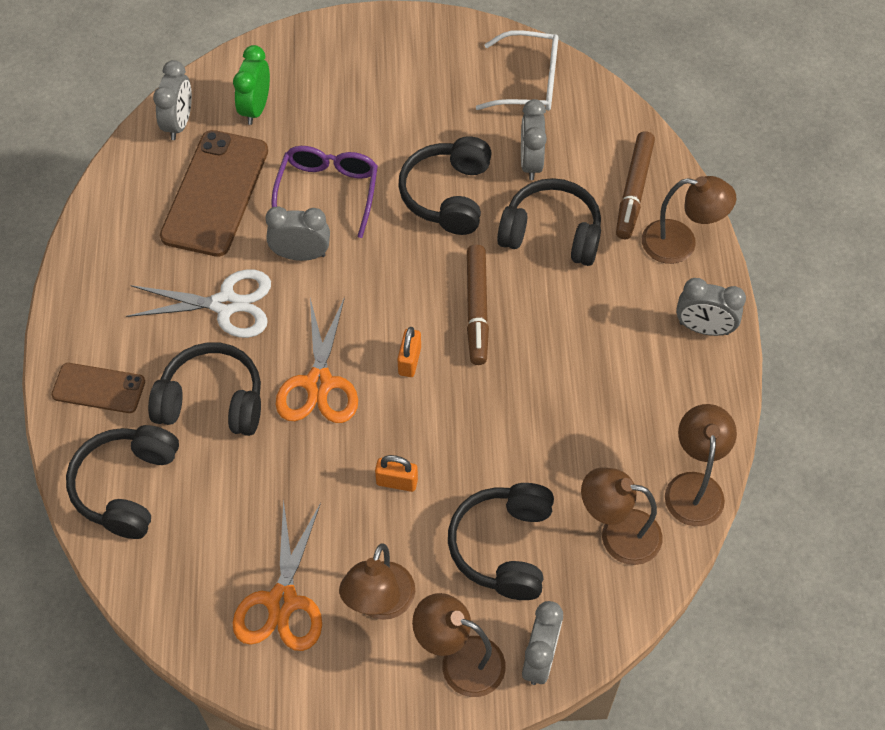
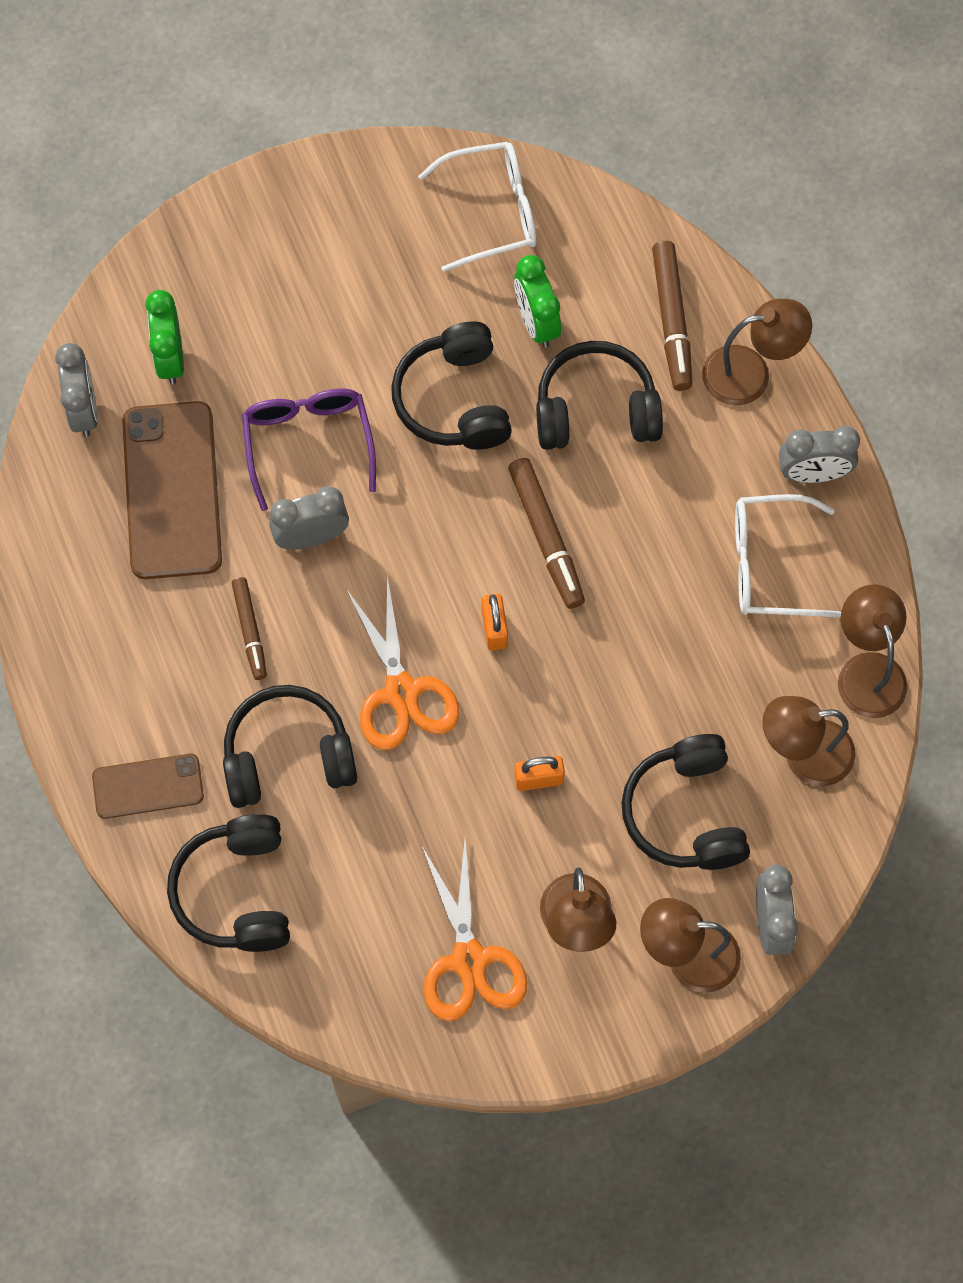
camera: 20 degrees left, 10 degrees up
white scissors [126,269,271,338] -> brown marker [232,577,267,680]
grey clock [521,99,547,180] -> green clock [514,255,561,348]
none -> white glasses [735,494,841,618]

